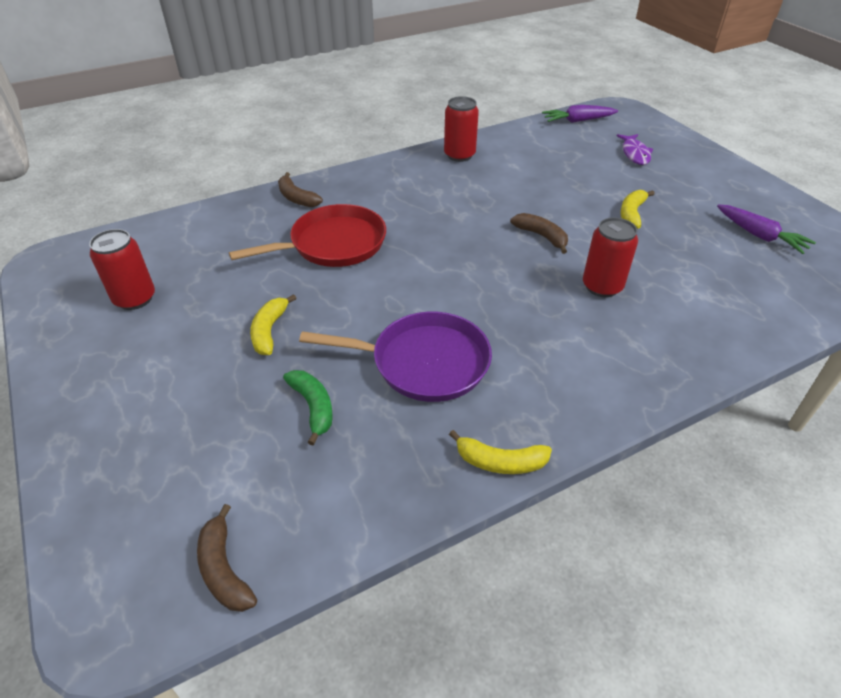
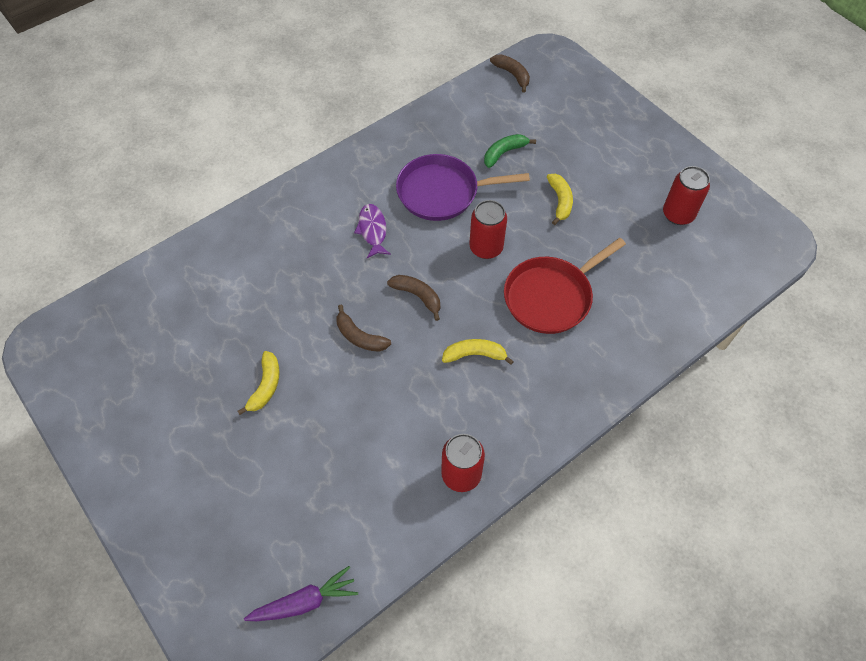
camera: 170 degrees right, 15 degrees up
brown banana [278,172,323,207] -> brown banana moved to [387,275,440,321]
green banana [283,370,333,445] -> green banana turned 90 degrees clockwise [484,134,536,168]
yellow banana [449,430,552,474] -> yellow banana moved to [442,339,514,365]
red can [583,218,638,297] -> red can moved to [469,200,507,259]
purple fish [616,134,653,165] -> purple fish moved to [354,204,391,258]
purple carrot [717,205,816,254] -> none

